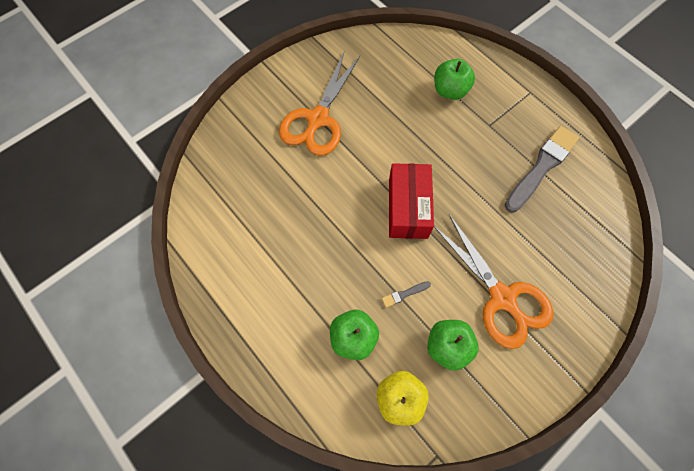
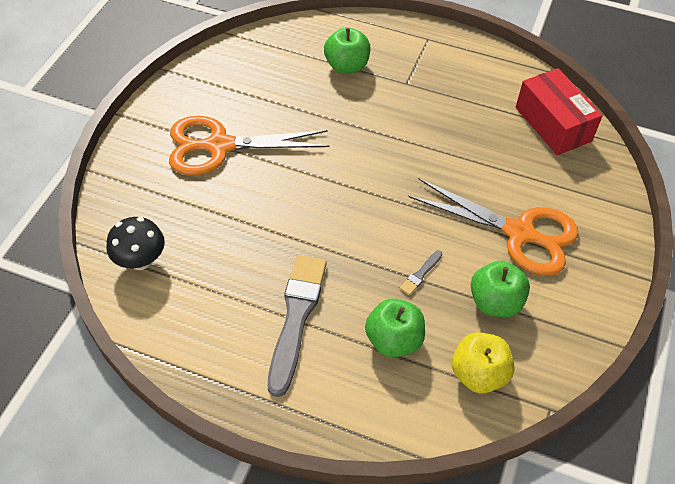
camera: 30 degrees left, 15 degrees down
orange scissors [279,53,360,156] -> orange scissors turned 90 degrees clockwise [169,116,329,175]
red box [389,163,434,239] -> red box moved to [516,68,603,155]
grey brush [505,126,579,212] -> grey brush moved to [268,255,327,397]
none -> black mushroom [106,217,165,270]

